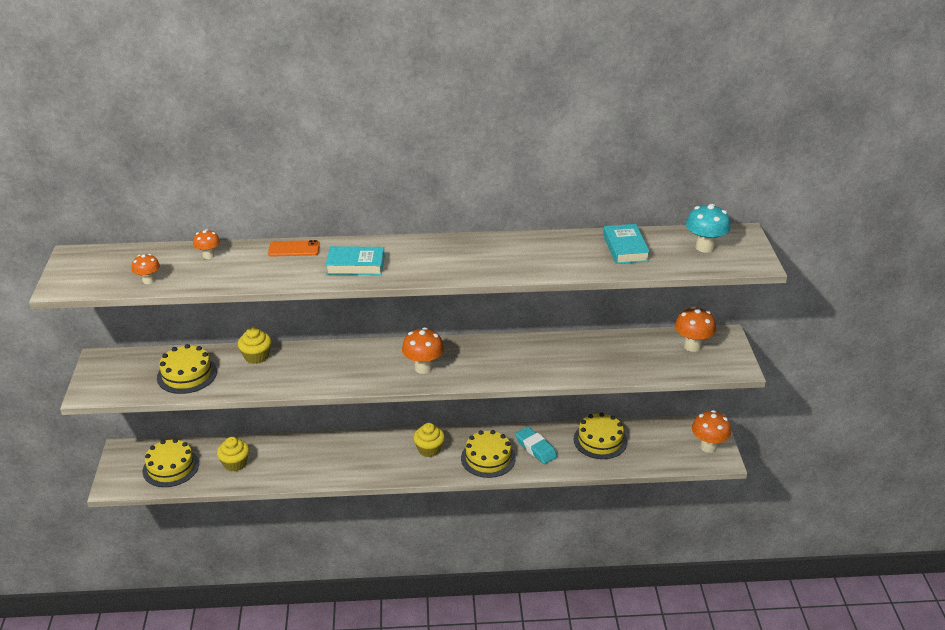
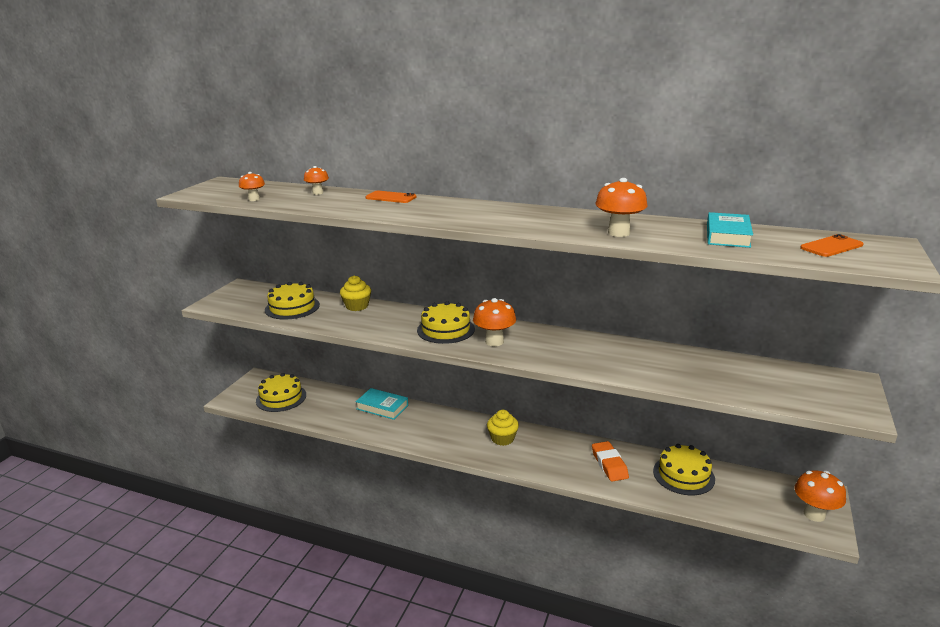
camera: 25 degrees right, 10 degrees down
yellow cupcake [217,437,249,472] -> none
turquoise book [326,246,385,275] -> turquoise book moved to [356,388,408,420]
yellow cake [461,430,516,478] -> yellow cake moved to [417,301,475,344]
turquoise eraser [515,427,557,464] -> orange eraser [592,441,629,482]
orange mushroom [675,306,716,352] -> orange mushroom moved to [595,178,647,237]
turquoise mushroom [686,204,731,253] -> orange phone [800,234,864,257]

